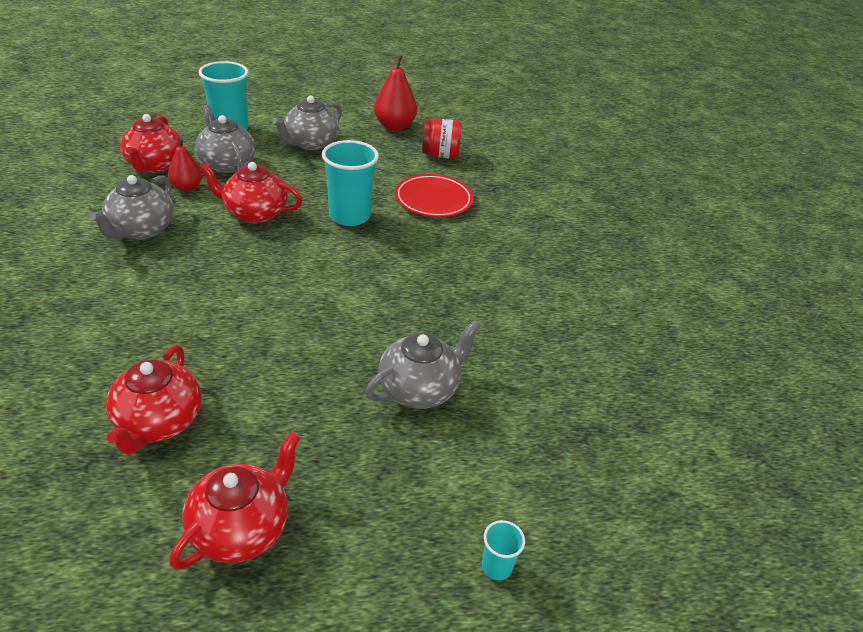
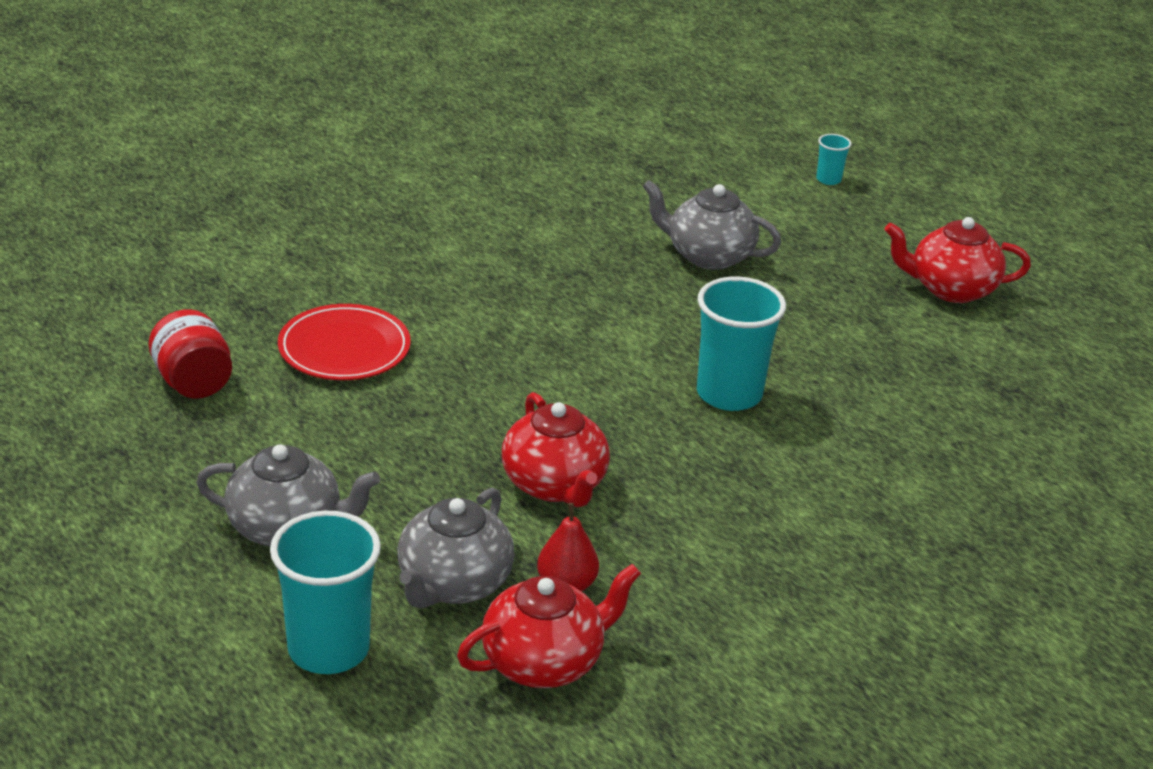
camera: 120 degrees left, 5 degrees down
grey teapot [90,175,174,240] -> none
red teapot [106,345,202,454] -> none
turquoise cup [322,140,379,226] -> turquoise cup moved to [697,277,786,411]
red pear [374,55,417,131] -> none

